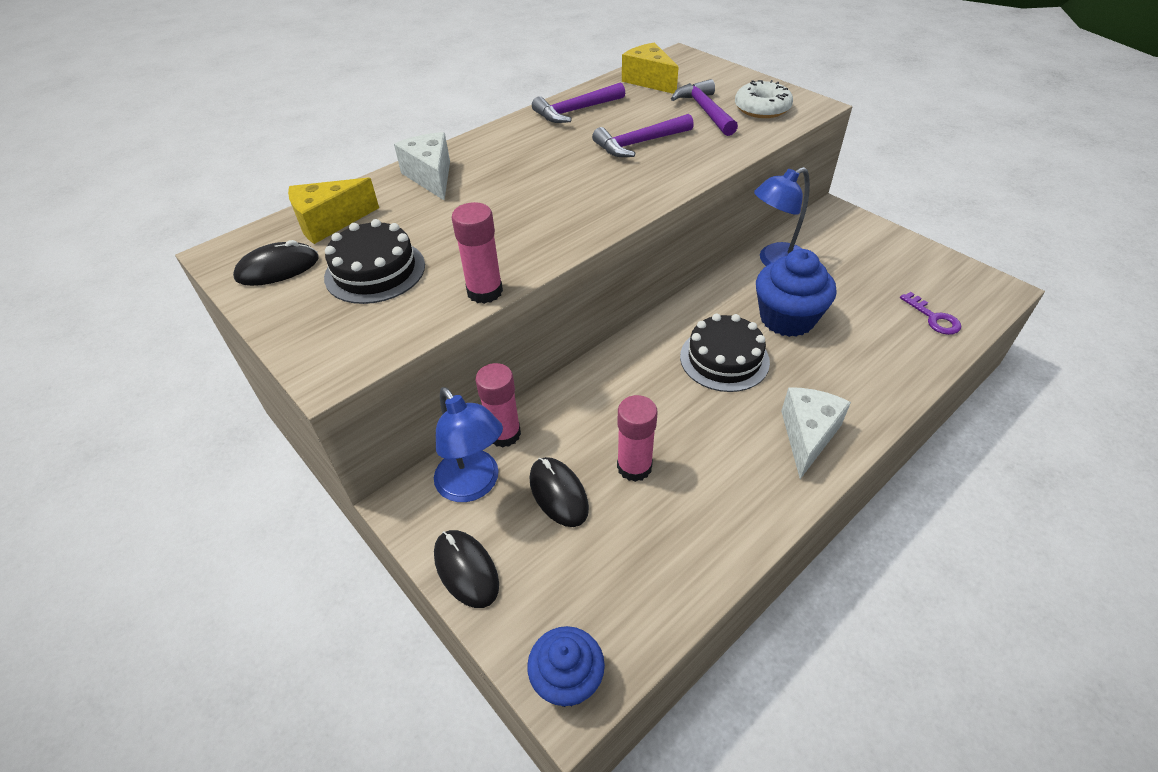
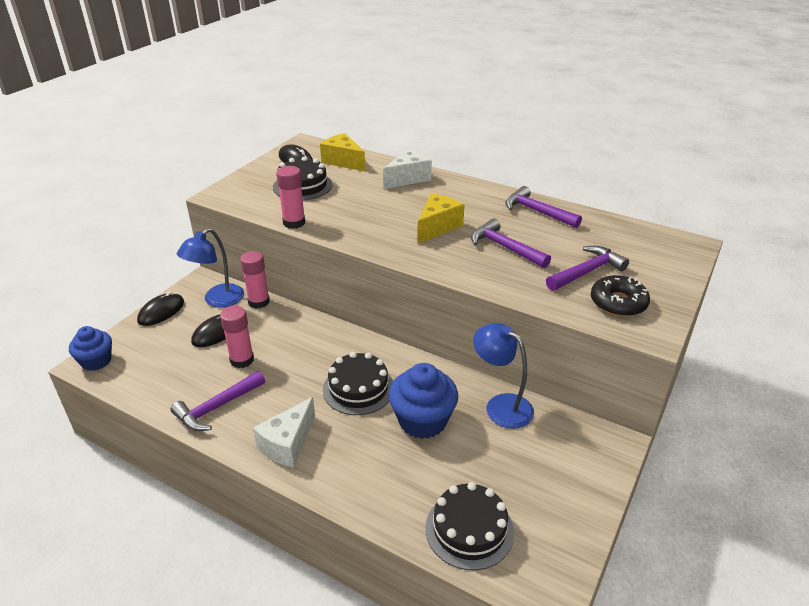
camera: 70 degrees right, 10 degrees down
yellow cheese [622,42,679,94] -> yellow cheese moved to [417,194,464,244]
white donut [735,80,793,118] -> black donut [591,275,650,317]
white cheese [781,387,851,479] -> white cheese turned 120 degrees clockwise [253,397,315,468]
purple key [900,292,961,335] -> black cake [426,482,514,570]
none -> purple hammer [170,371,265,431]

